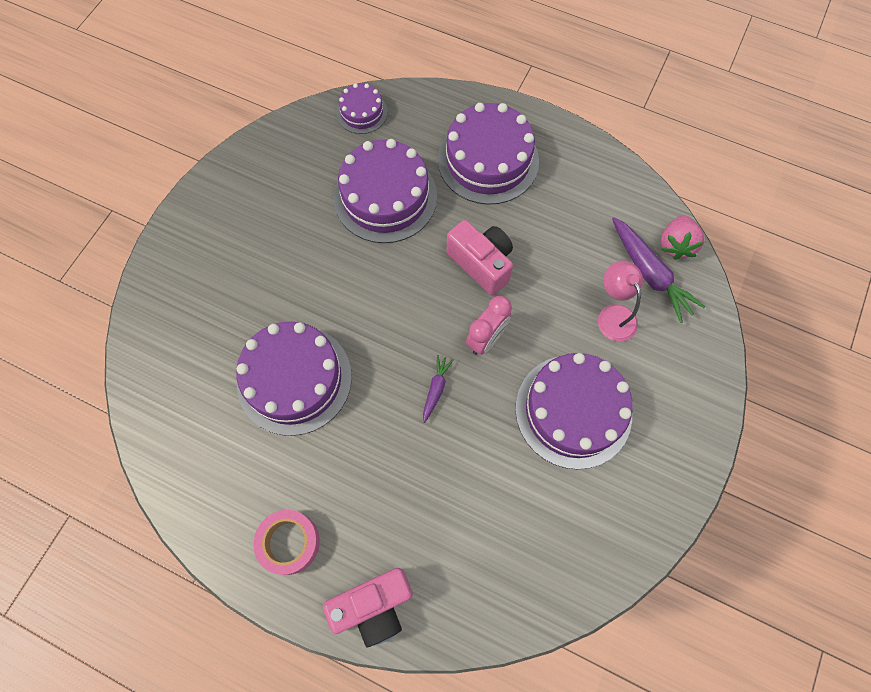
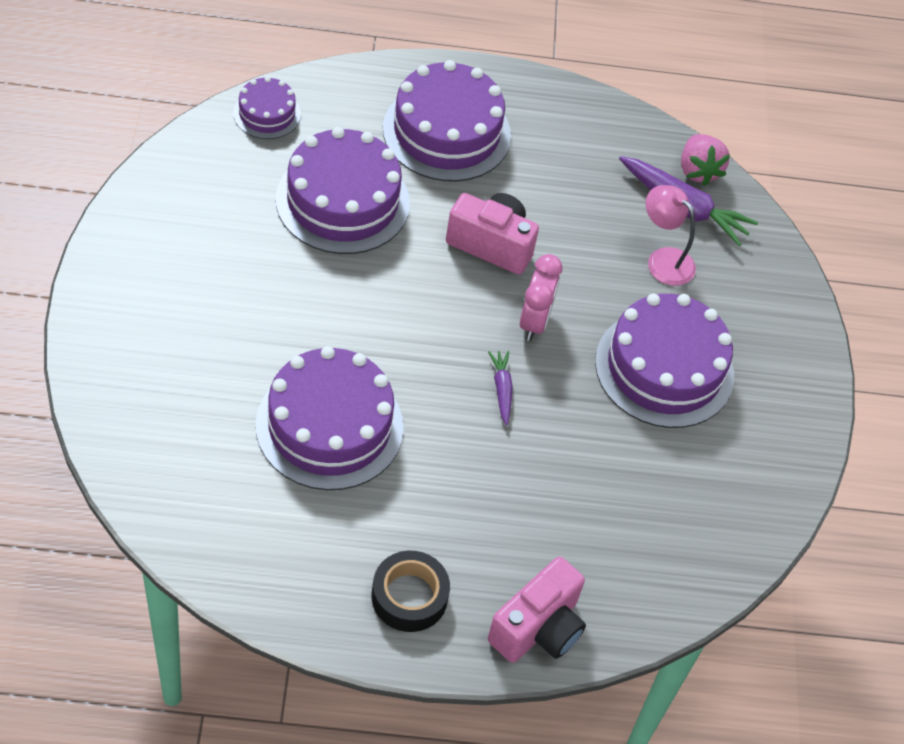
camera: 30 degrees left, 15 degrees down
pink tape [253,510,320,575] -> black tape [372,551,450,632]

